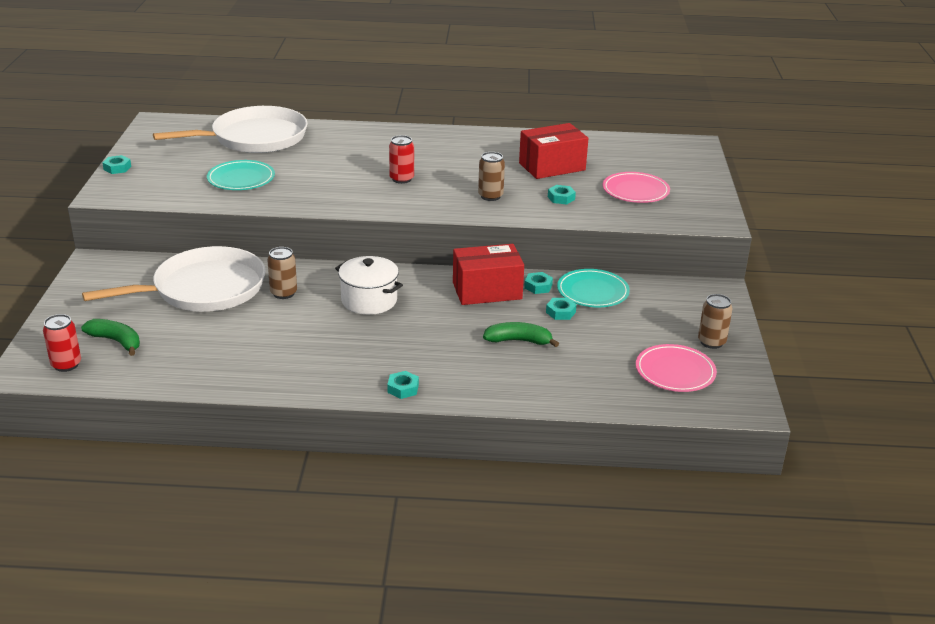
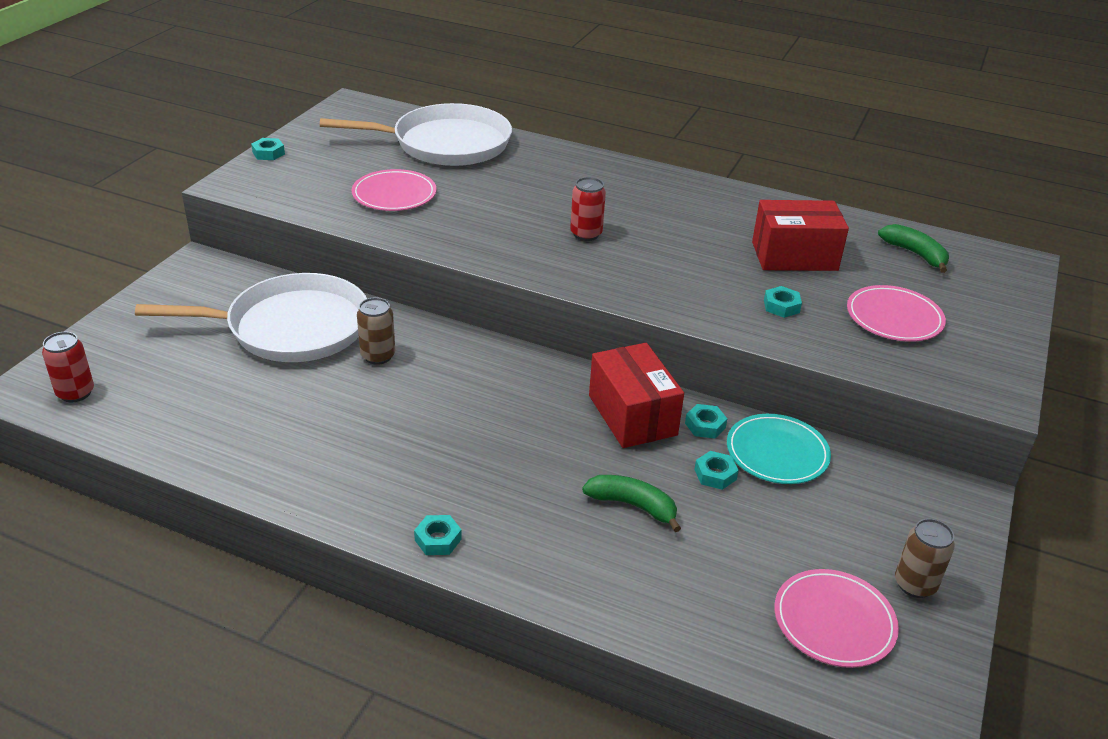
camera: 20 degrees right, 5 degrees up
green banana [81,319,140,356] -> green banana moved to [878,224,949,273]
turquoise plate [207,160,275,190] -> pink plate [351,169,437,211]
white pot [335,256,403,315] -> none
red box [453,244,524,305] -> red box turned 60 degrees clockwise [589,343,684,448]
brown can [478,152,505,201] -> none

